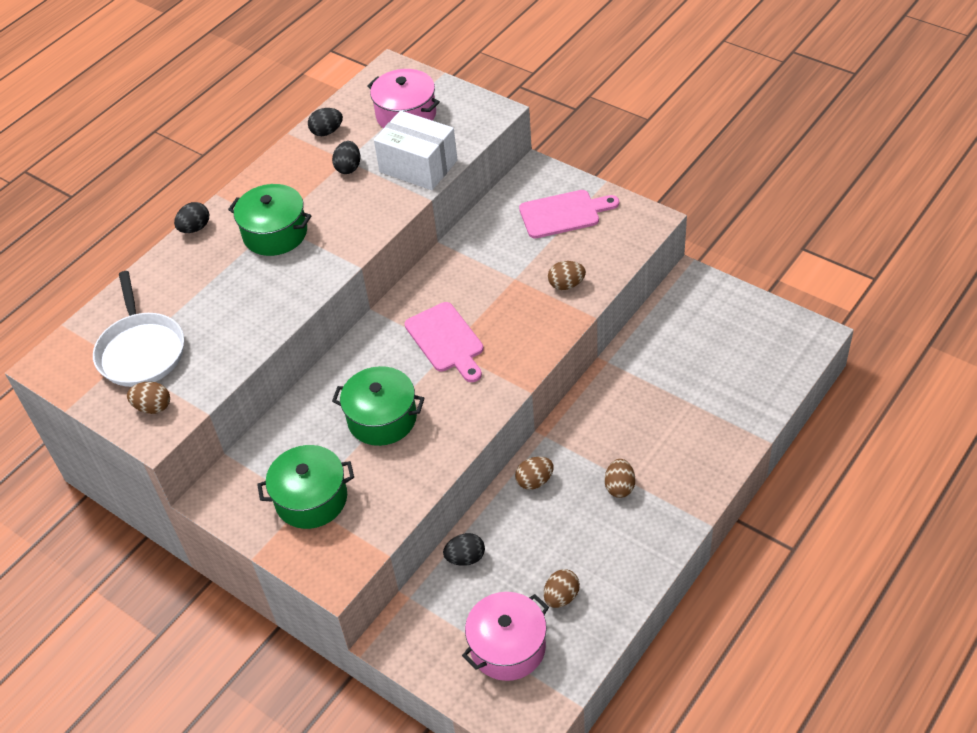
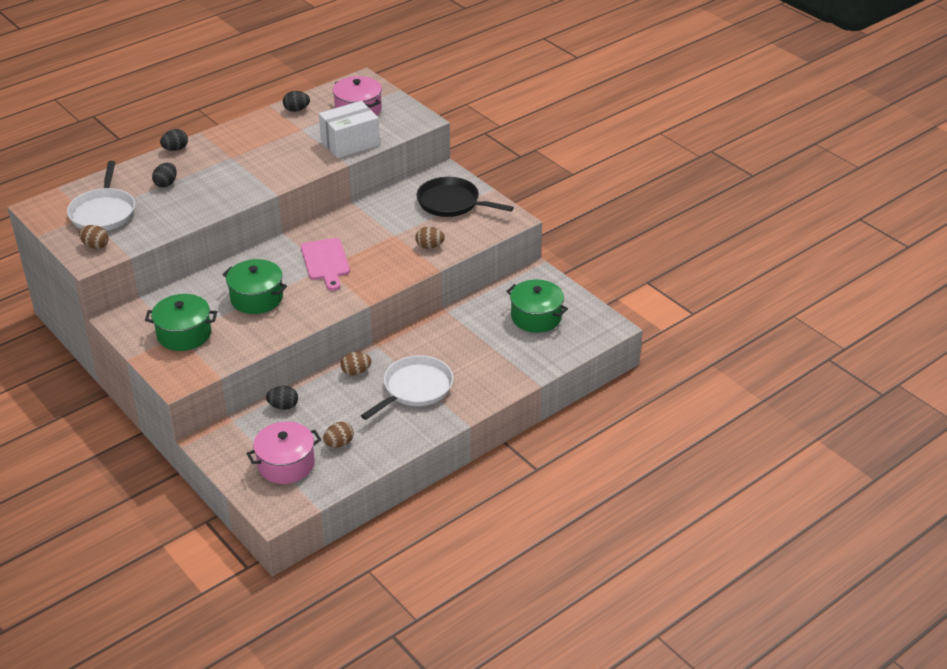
camera: 10 degrees right, 10 degrees down
green pot [228,184,312,256] -> green pot moved to [506,279,568,333]
black egg [332,141,360,174] -> black egg moved to [152,163,177,188]
white box [374,110,457,190] -> white box turned 75 degrees counterclockwise [319,101,380,158]
pink cutting board [519,190,619,239] -> black pan [416,177,514,217]
brown egg [605,459,635,498] -> white pan [361,355,453,420]

